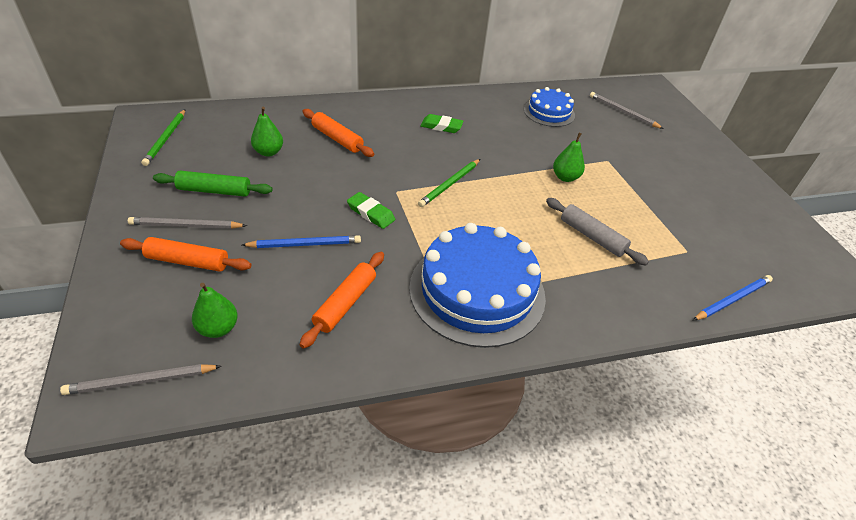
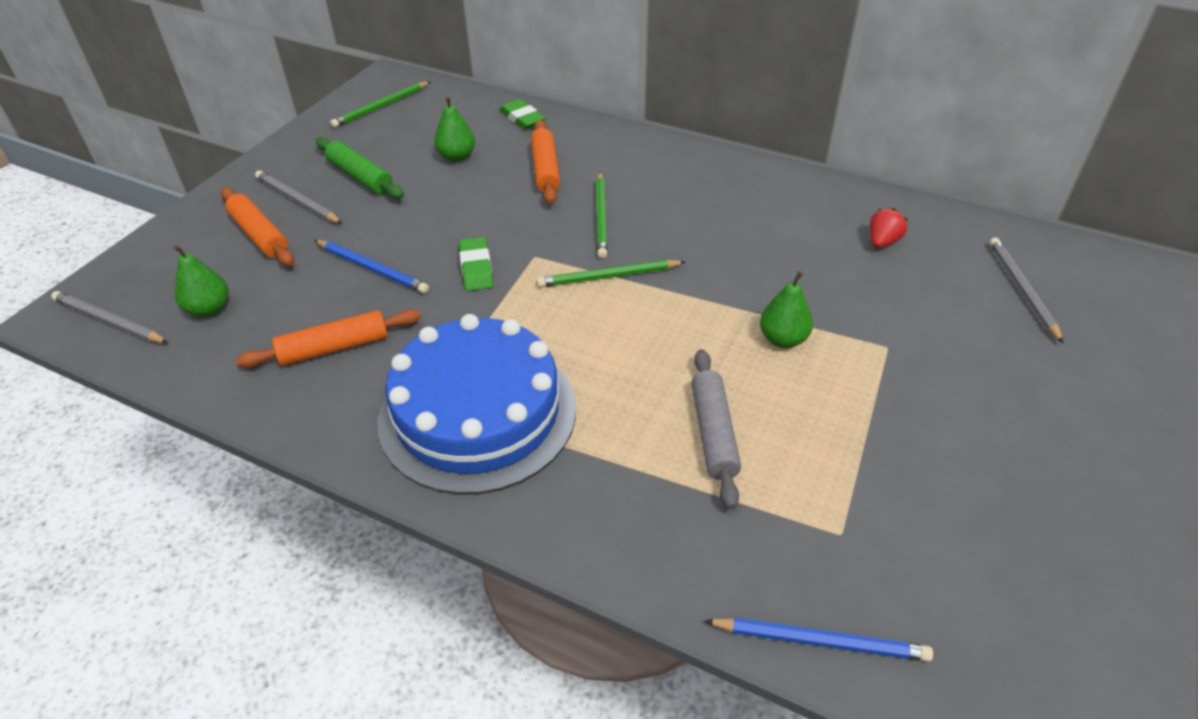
camera: 45 degrees right, 0 degrees up
green eraser [420,114,463,133] -> green eraser moved to [500,99,545,130]
blue cake [524,87,575,127] -> red strawberry [870,208,908,248]
none -> green pencil [596,172,607,259]

